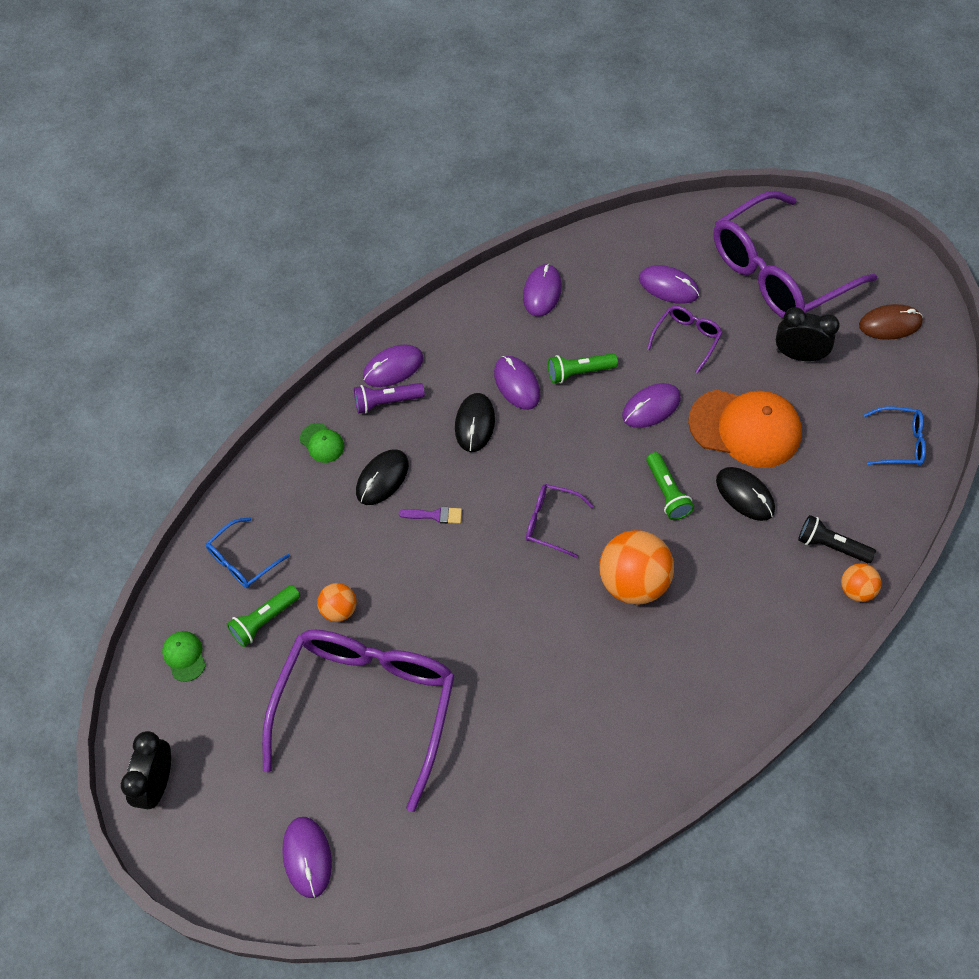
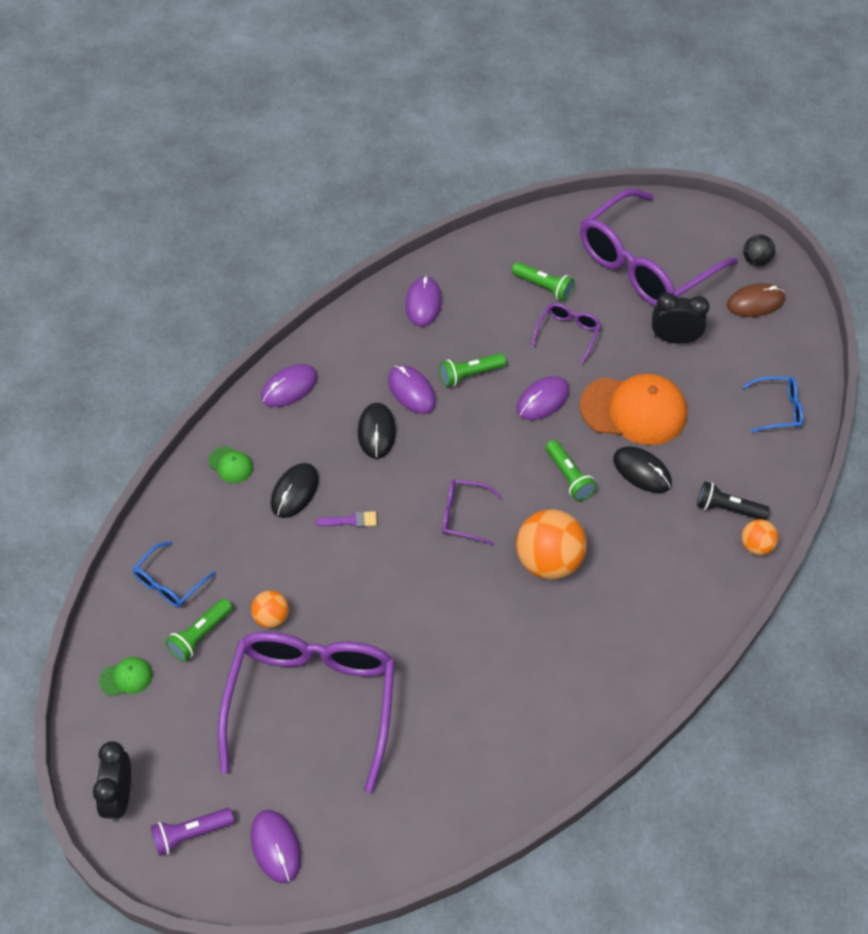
camera: 10 degrees left, 5 degrees down
green cap [162,631,206,682] -> green cap turned 105 degrees clockwise [99,657,153,697]
purple flashlight [354,383,425,414] -> purple flashlight moved to [151,808,234,856]
purple mouse [639,265,699,304] -> green flashlight [512,262,575,301]
none -> black ball [743,235,776,267]

